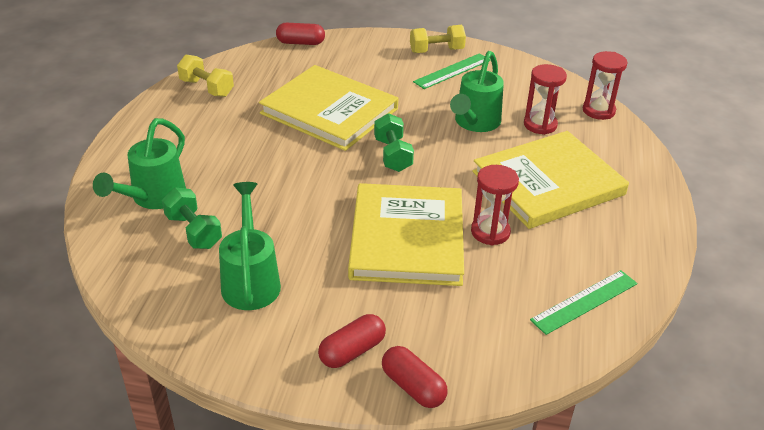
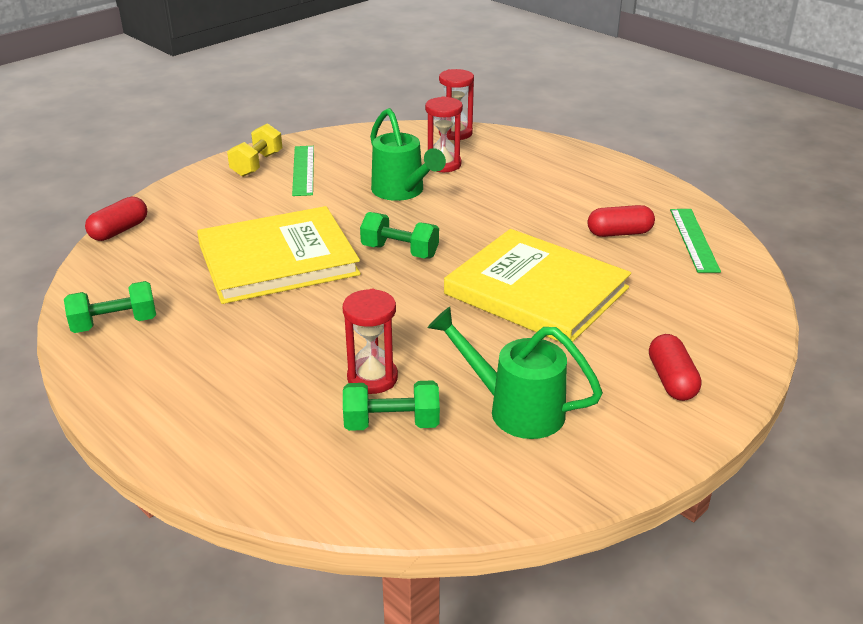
camera: 55 degrees left, 5 degrees down
green watering can [93,118,186,209] -> none
yellow dumbbell [177,55,234,97] -> green dumbbell [64,281,156,333]
red capsule [382,346,447,408] -> red capsule moved to [587,205,655,237]
red hourglass [471,165,519,246] -> red hourglass moved to [343,289,398,394]
yellow book [472,131,629,229] -> none

